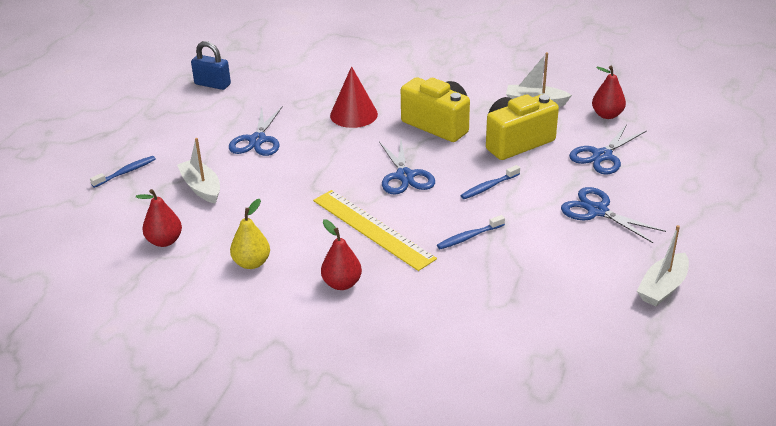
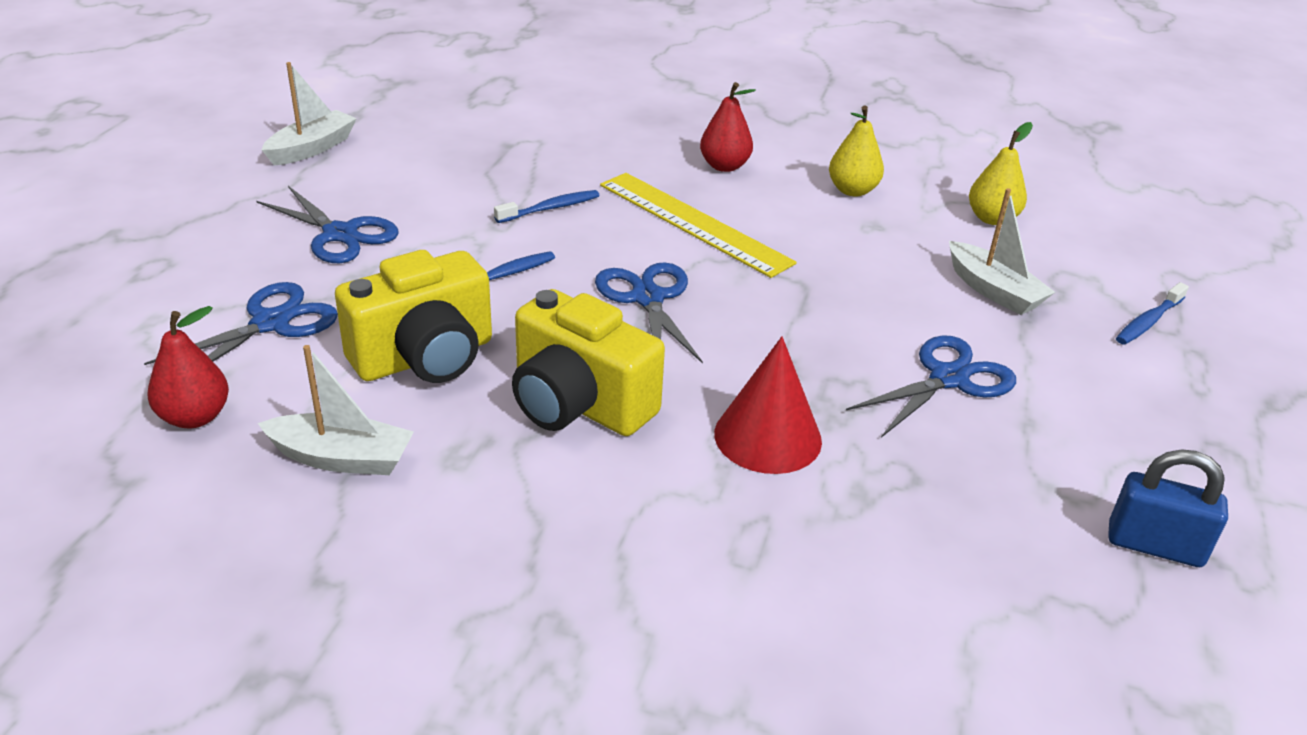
camera: 175 degrees right, 0 degrees up
red pear [136,189,182,247] -> yellow pear [969,122,1033,225]
blue scissors [229,106,283,156] -> blue scissors turned 45 degrees clockwise [846,336,1016,438]

